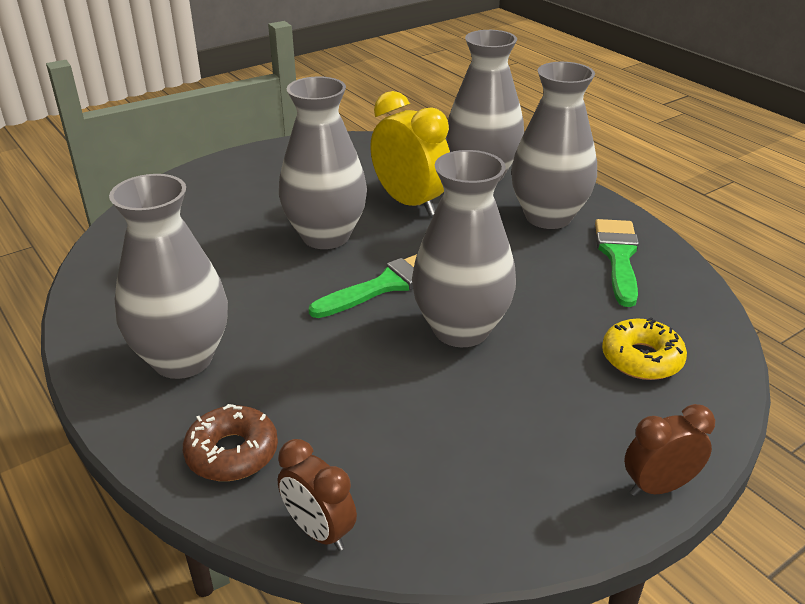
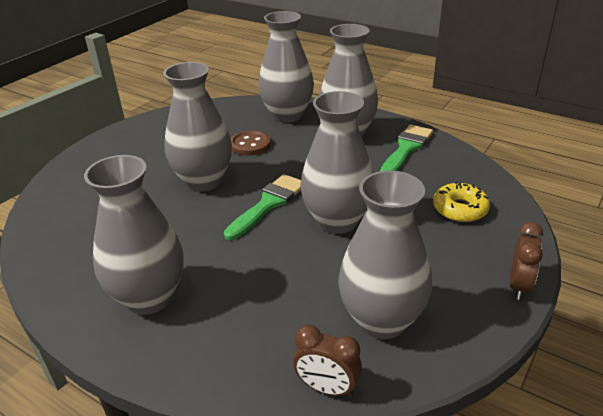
camera: 20 degrees left, 0 degrees up
brown donut [183,404,278,481] -> none
yellow clock [370,91,450,216] -> brown button [230,130,271,156]
green brush [595,219,639,307] -> green brush turned 45 degrees clockwise [380,125,433,171]
brown clock [624,404,715,496] -> brown clock turned 150 degrees clockwise [509,222,543,300]
none -> grey vase [338,170,432,339]

